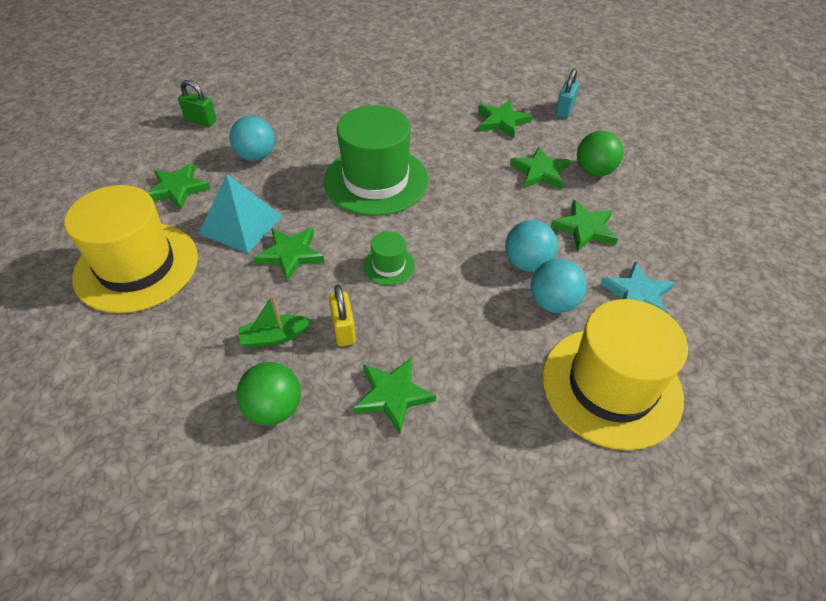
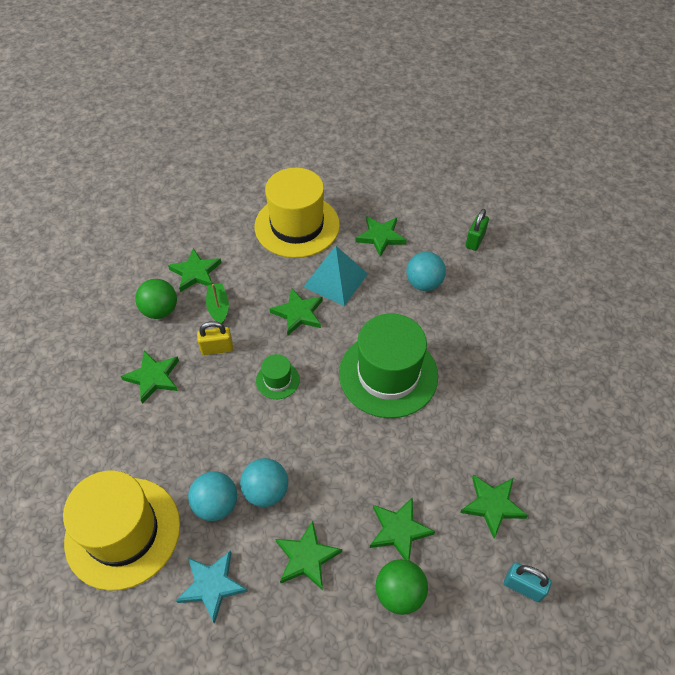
camera: 95 degrees right, 5 degrees up
none -> green star [168,248,221,292]

